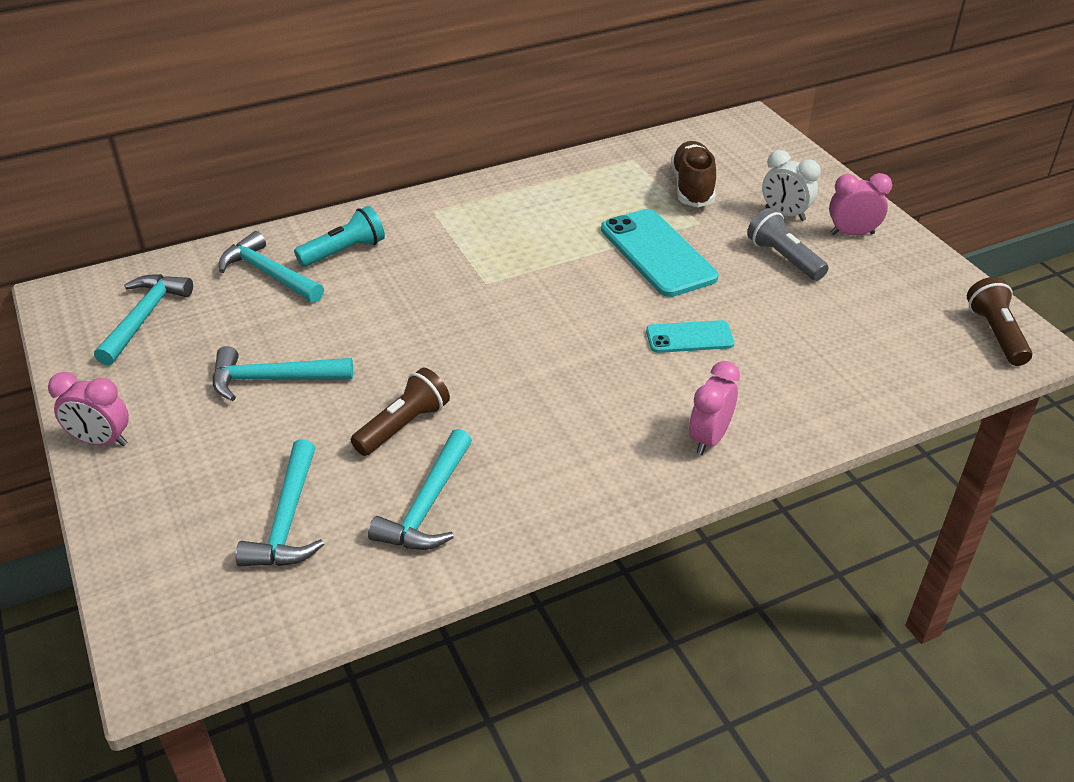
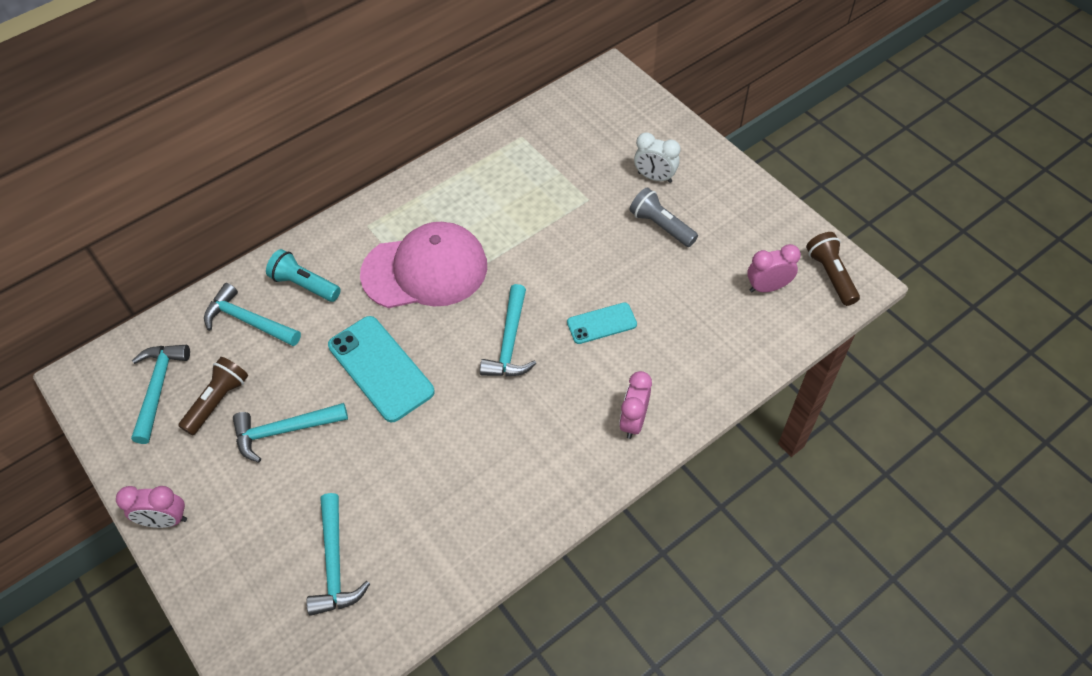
camera: 10 degrees left, 15 degrees up
turquoise flashlight [294,206,385,267] -> turquoise flashlight turned 105 degrees counterclockwise [266,249,341,302]
brown flashlight [351,368,450,456] -> brown flashlight moved to [178,357,248,435]
turquoise hammer [368,429,472,550] -> turquoise hammer moved to [480,284,536,376]
turquoise phone [601,209,718,297] -> turquoise phone moved to [328,316,435,422]
brown shoe [671,141,716,207] -> none
pink clock [829,173,892,235] -> pink clock moved to [747,244,801,292]
none -> pink cap [360,222,487,308]

